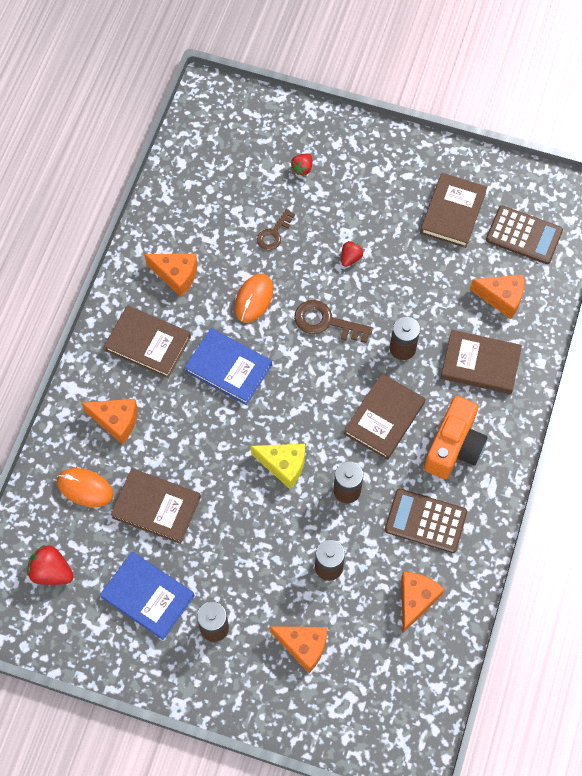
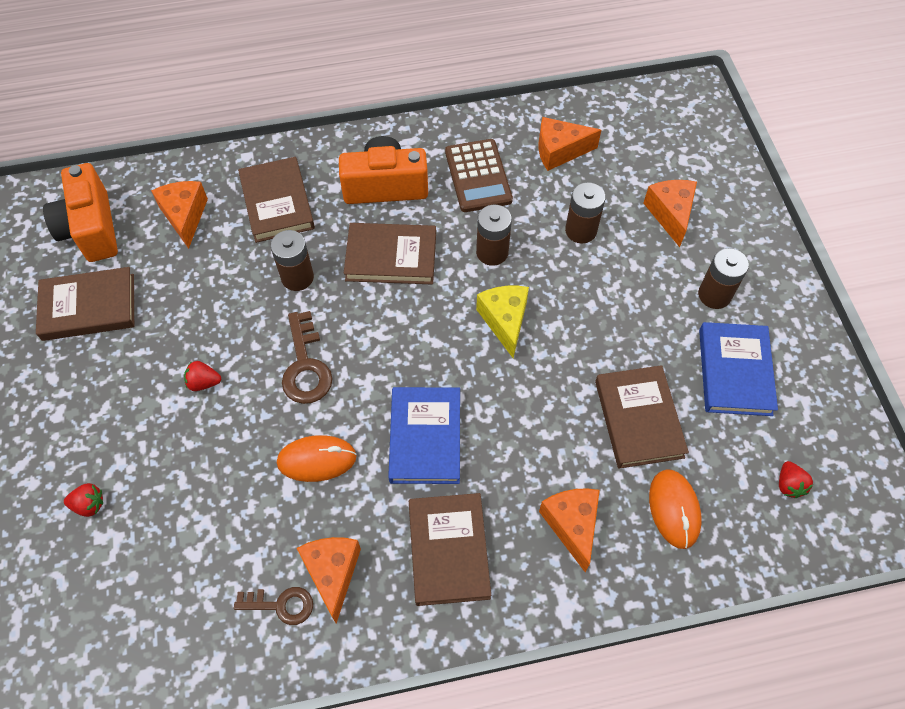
camera: 120 degrees left, 5 degrees down
red strawberry [27,545,74,585] -> red strawberry [779,461,813,498], size x0.62
brown key [257,209,295,250] -> brown key moved to [234,587,313,625]
brown calculator [486,206,563,264] -> orange camera [43,163,118,262]

